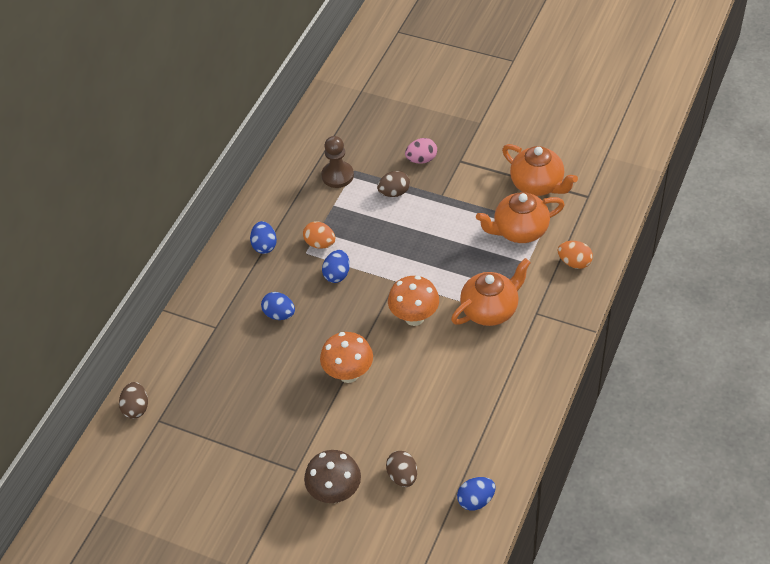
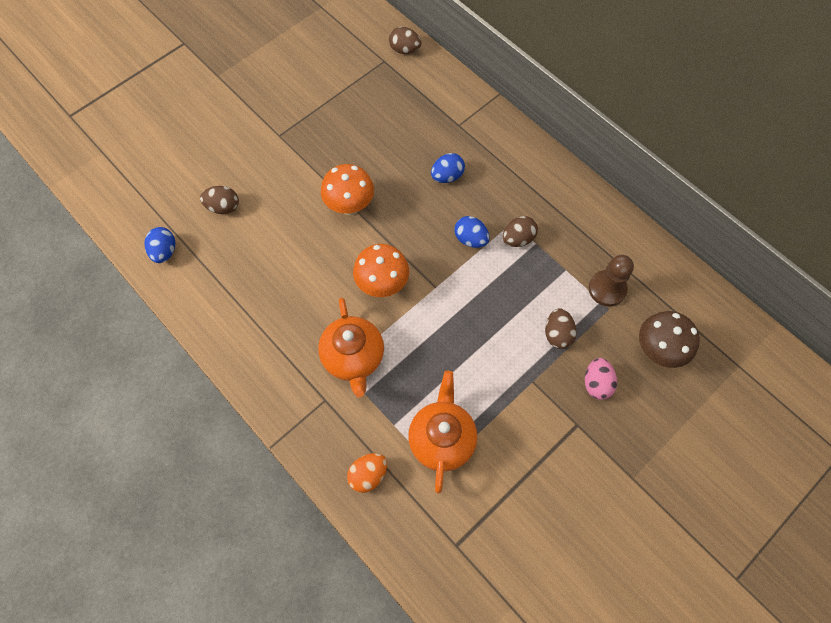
camera: 110 degrees right, 15 degrees up
blue egg [250,221,277,254] -> none
orange egg [303,221,335,249] -> brown egg [503,216,538,247]
brown mushroom [304,450,361,503] -> brown mushroom moved to [639,311,700,368]
orange teapot [502,144,578,196] -> none

